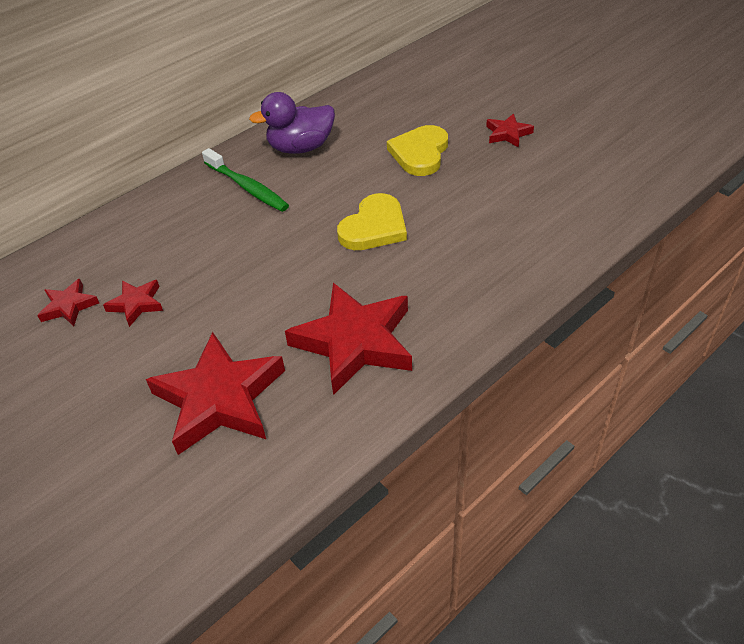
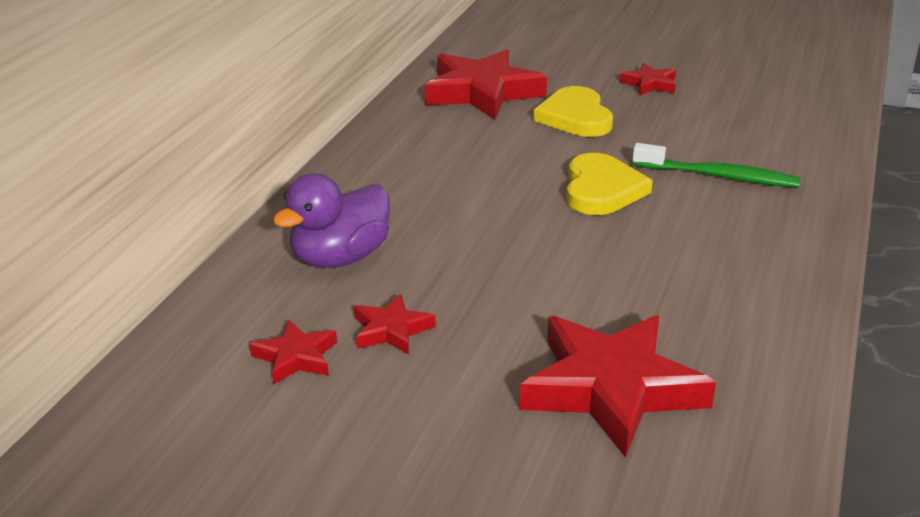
camera: 30 degrees left, 15 degrees down
green toothbrush [202,148,289,212] -> green toothbrush moved to [632,143,801,188]
purple duck [249,92,335,154] -> purple duck moved to [273,173,390,268]
red star [285,283,412,395] -> red star moved to [425,49,547,119]

